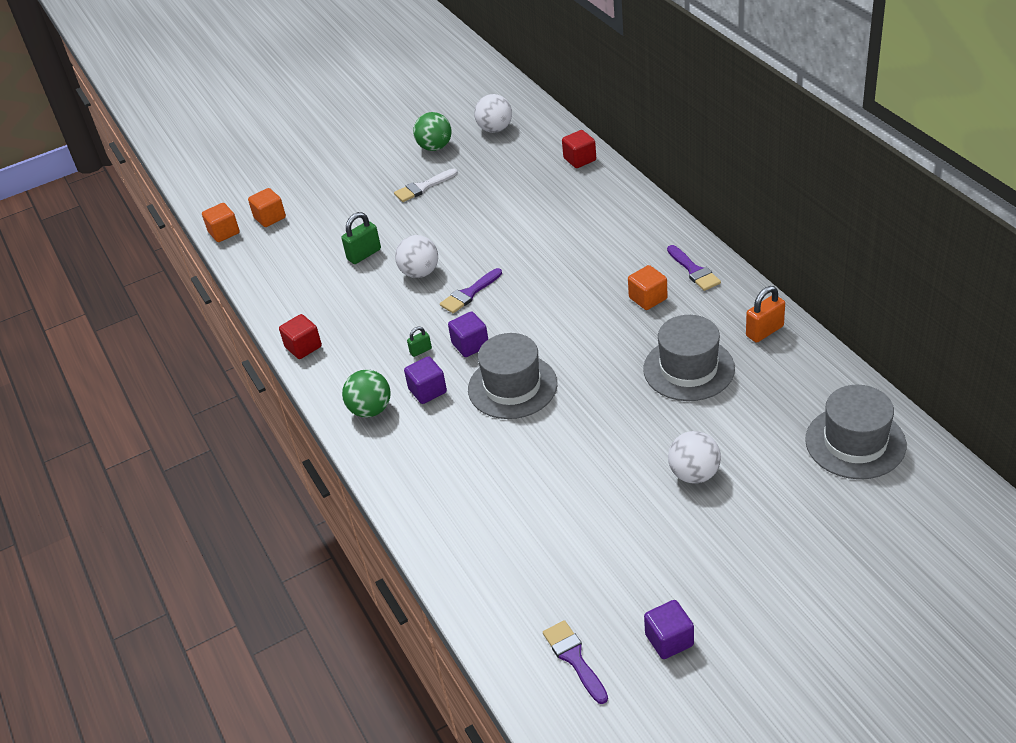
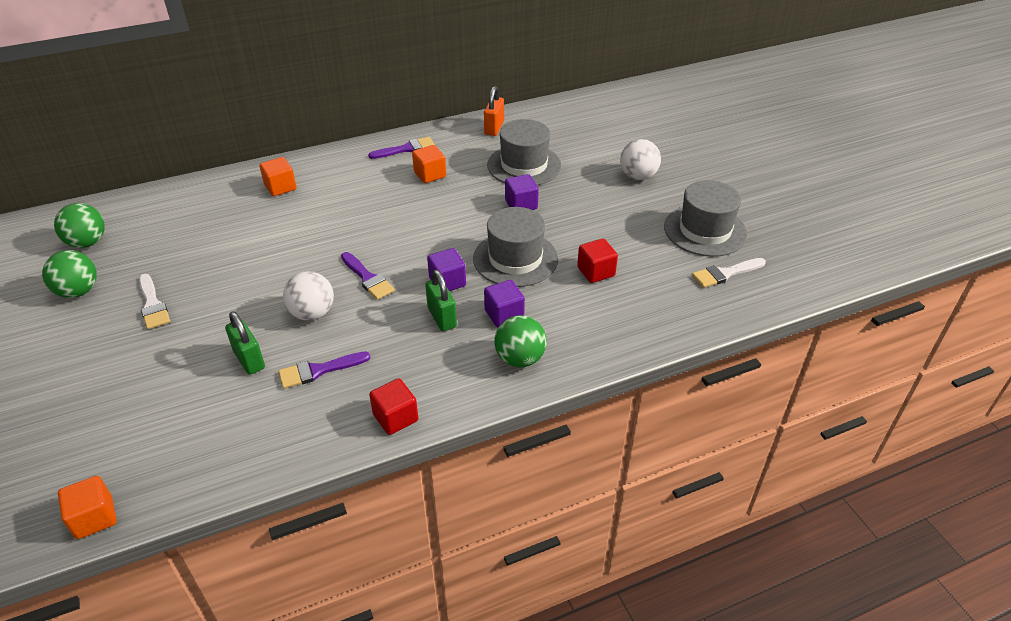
camera: 90 degrees left, 0 degrees up
orange cube [248,188,286,227] -> orange cube moved to [260,157,296,196]
green padlock [407,327,432,357] -> green padlock [425,270,457,331], size x1.76
white ball [474,94,512,133] -> green ball [54,203,105,248]
purple brush [543,620,608,704] -> purple brush moved to [278,351,371,389]
red cube [562,130,596,168] -> red cube moved to [577,239,618,283]
purple cube [644,600,694,659] -> purple cube moved to [505,174,539,210]
orange padlock [746,286,785,343] -> orange padlock turned 45 degrees clockwise [484,86,504,136]
grey hat [805,385,906,479] -> grey hat moved to [664,180,747,257]
none -> white brush [692,258,766,288]

